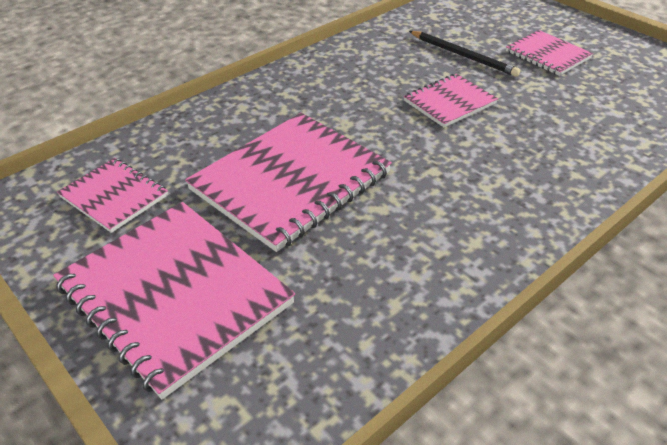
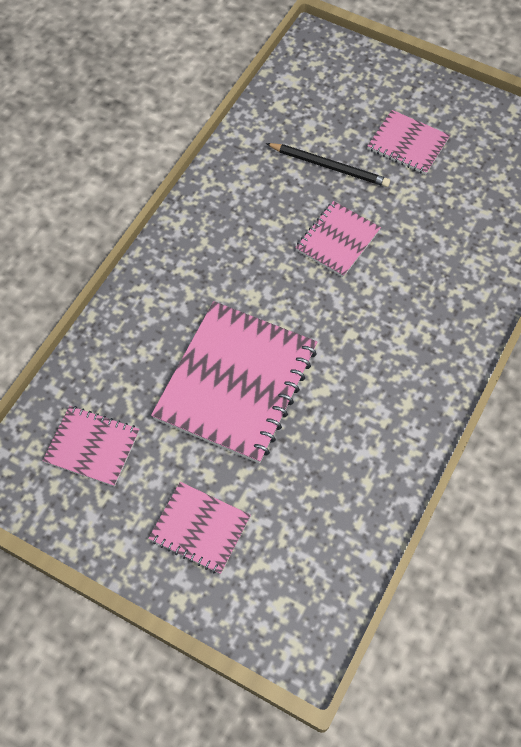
camera: 20 degrees left, 20 degrees up
pink notebook [53,202,295,399] -> pink notebook [148,482,251,574], size x0.53

